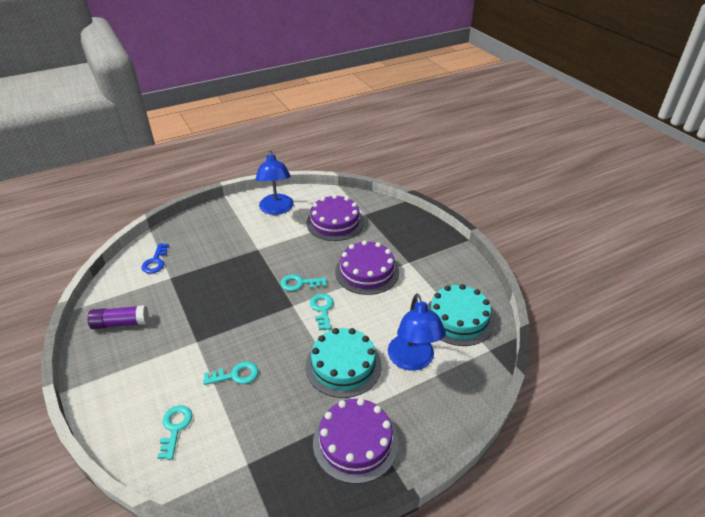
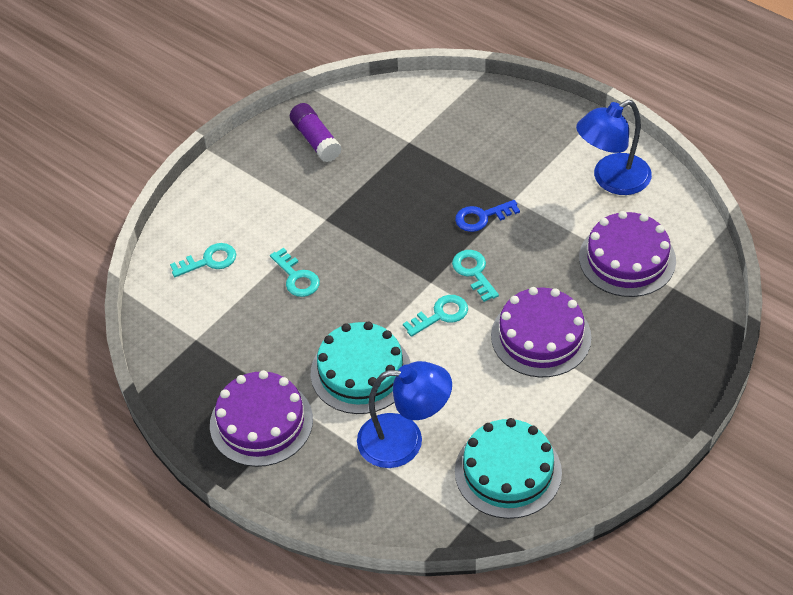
camera: 70 degrees right, 10 degrees up
blue key [141,243,169,274] -> blue key moved to [455,200,520,232]
blue lamp [388,294,446,370] -> blue lamp turned 150 degrees counterclockwise [357,361,452,468]

